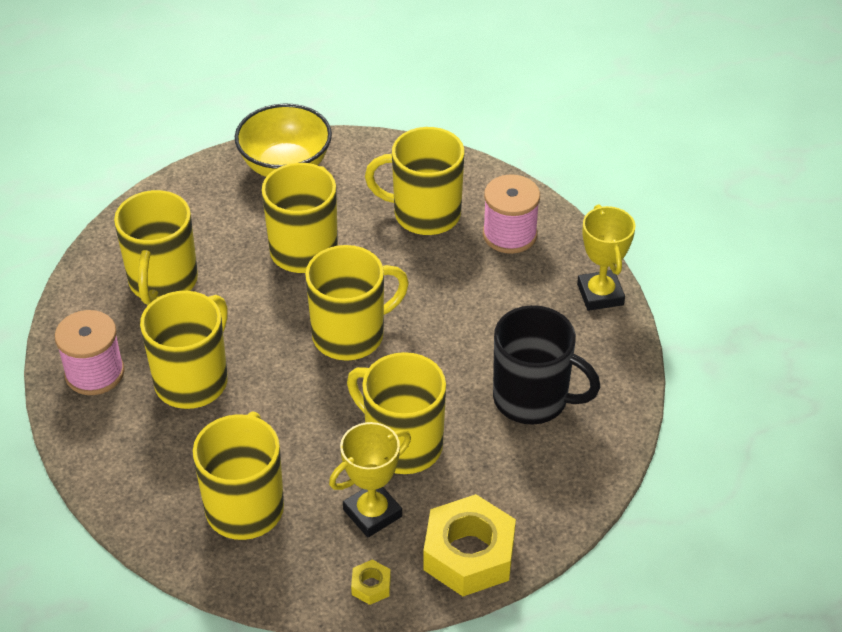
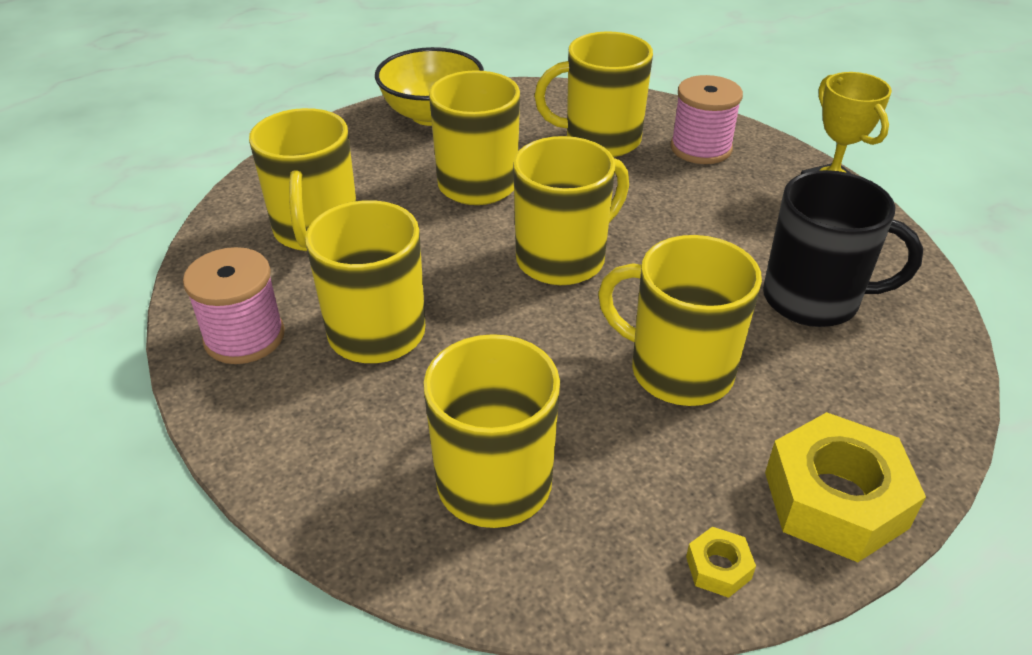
camera: 10 degrees left, 5 degrees down
yellow trophy [329,422,411,537] -> none

